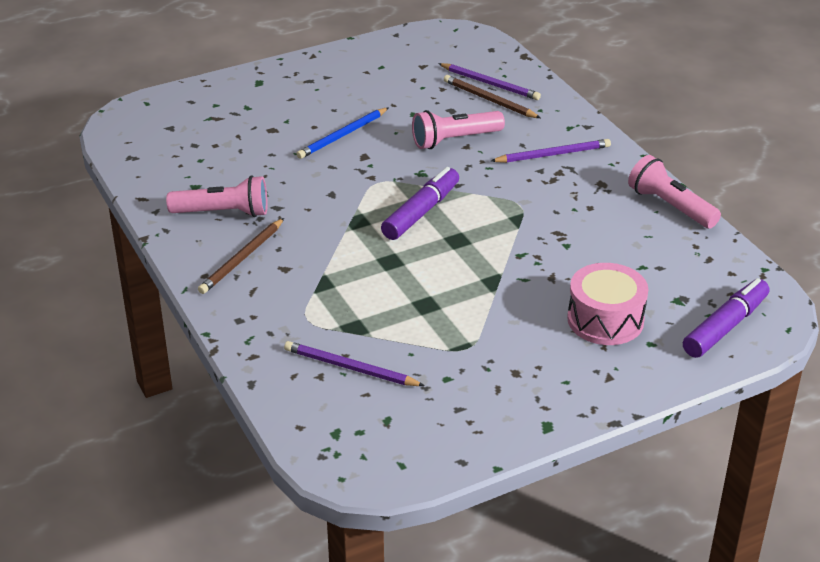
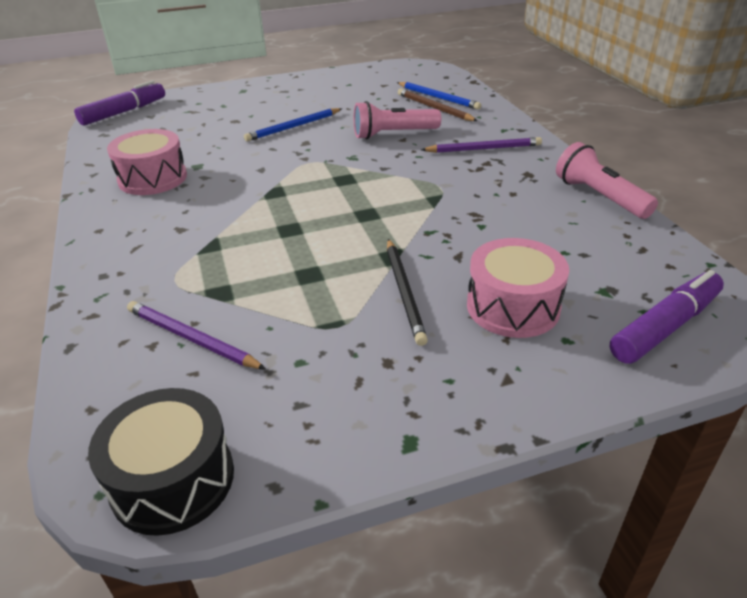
camera: 10 degrees right, 0 degrees up
pink flashlight [166,175,268,217] -> pink drum [107,129,187,195]
brown pencil [198,218,284,294] -> none
purple marker [381,167,459,240] -> purple marker moved to [74,80,165,125]
purple pencil [438,63,541,100] -> blue pencil [397,82,481,110]
none -> black drum [88,388,234,536]
none -> black pencil [387,239,428,346]

